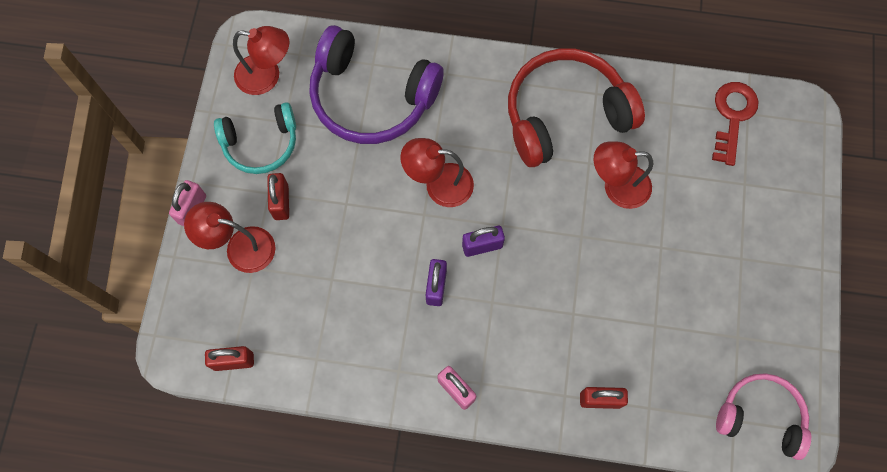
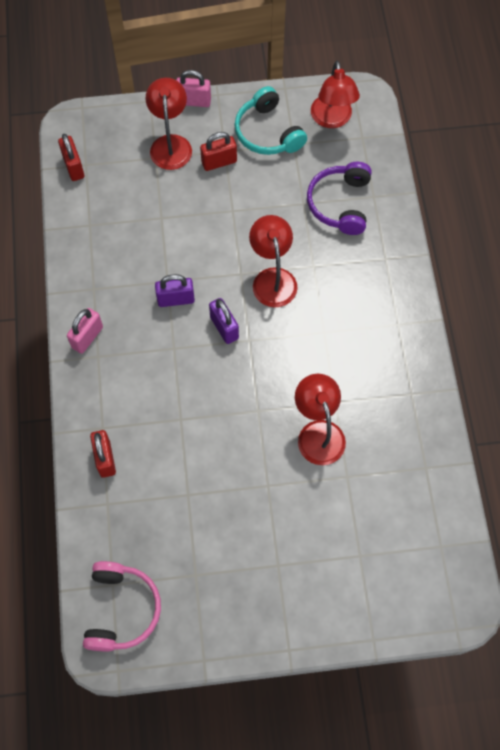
camera: 75 degrees right, 5 degrees down
purple headphones [309,25,444,144] -> purple headphones [307,162,372,235], size x0.62
red headphones [508,48,645,167] -> none
red key [712,82,759,166] -> none

